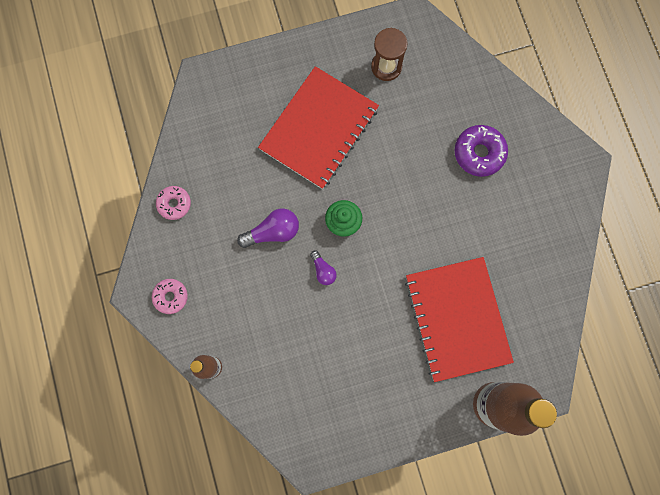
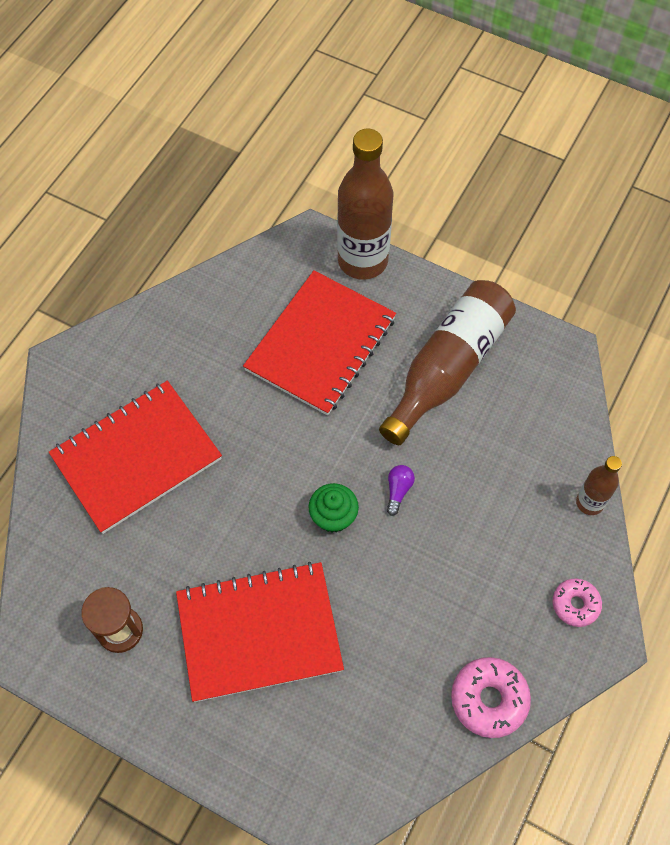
camera: 135 degrees left, 15 degrees down
pink donut [156,186,191,220] -> pink donut [451,657,531,738], size x1.54
purple light bulb [237,208,299,248] -> none
purple donut [454,125,508,177] -> red notebook [49,381,222,534]
none -> brown bottle [379,280,516,445]

